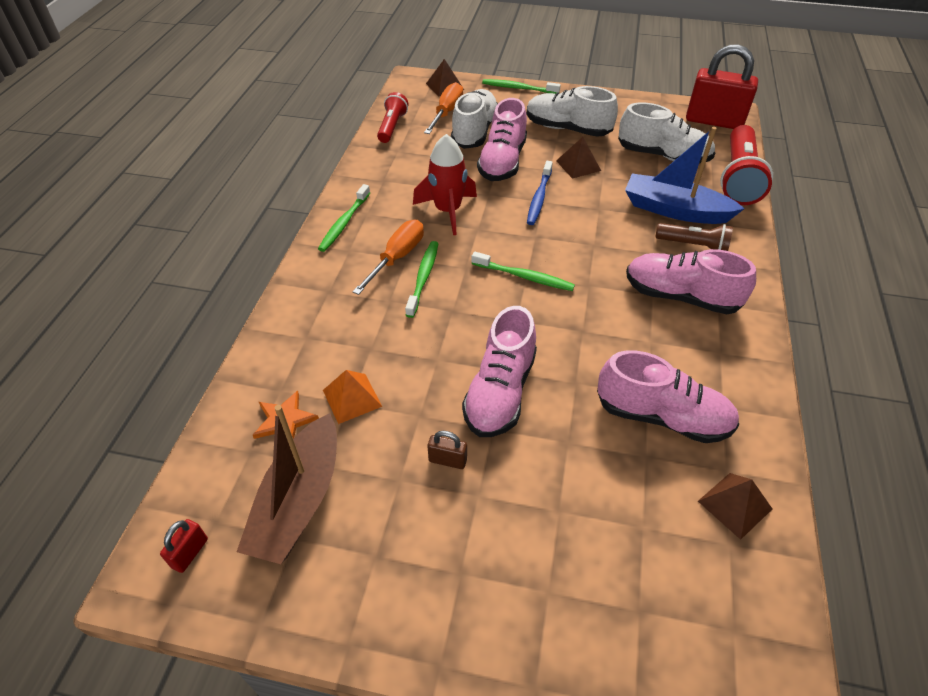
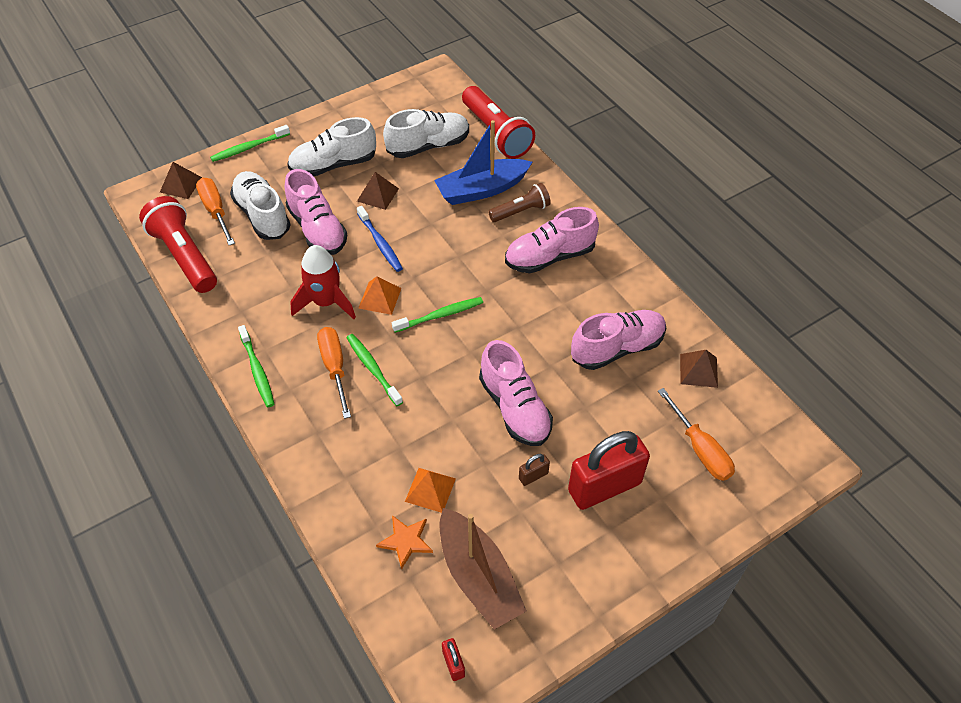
camera: 45 degrees left, 5 degrees up
red flashlight [377,92,408,143] -> red flashlight [139,196,217,293], size x1.70
red padlock [686,44,758,129] -> red padlock moved to [568,431,650,510]
none -> orange pyramid [358,276,402,315]
none -> orange screwdriver [658,388,735,481]

